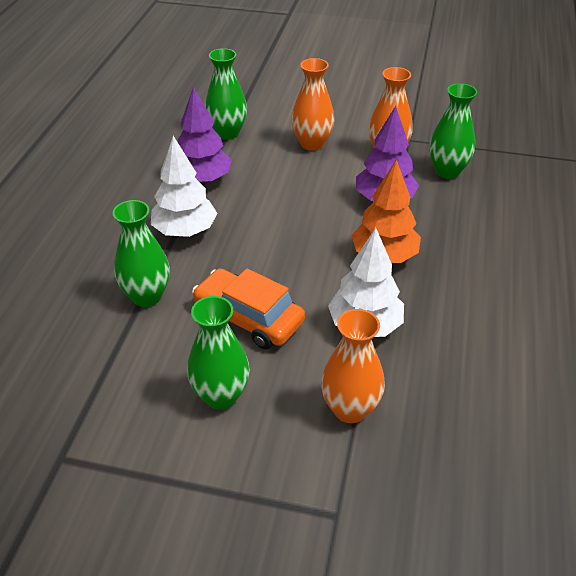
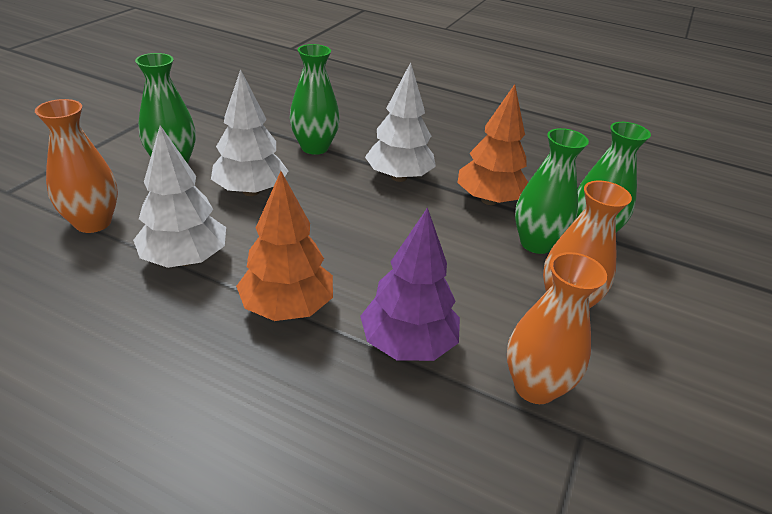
camera: 100 degrees right, 5 degrees down
purple tree [177,87,232,184] -> orange tree [457,84,528,205]
orange car [192,268,305,349] -> white tree [211,69,288,196]
green vase [429,83,477,179] -> green vase moved to [515,128,589,254]

